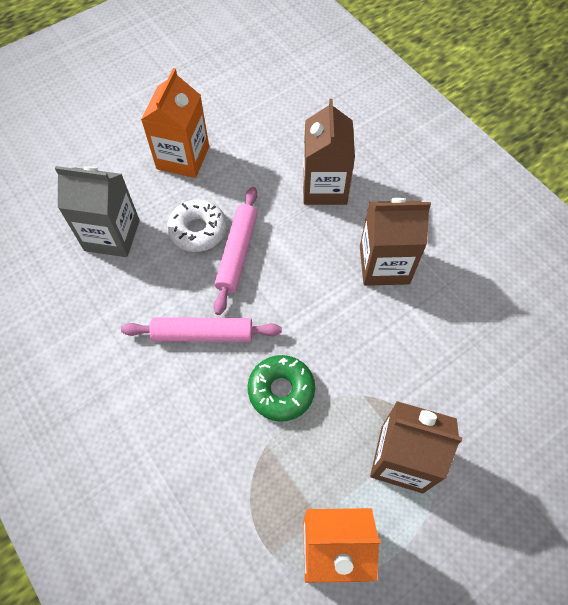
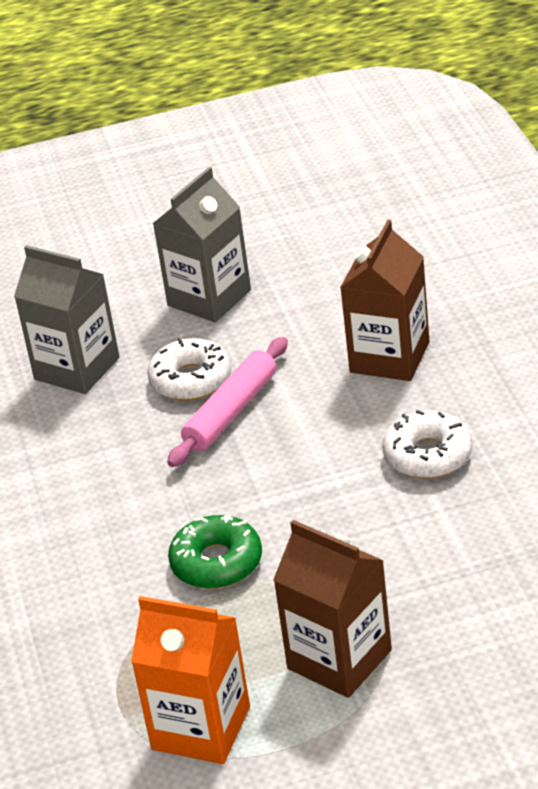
camera: 25 degrees right, 25 degrees down
pink rolling pin [121,317,282,342] -> none
orange carton [141,68,209,178] -> grey carton [152,167,251,322]
brown carton [360,198,431,286] -> white donut [382,410,472,479]

